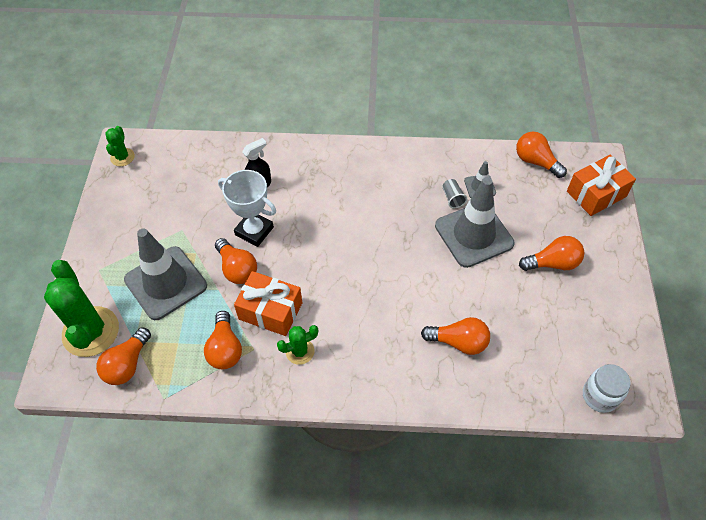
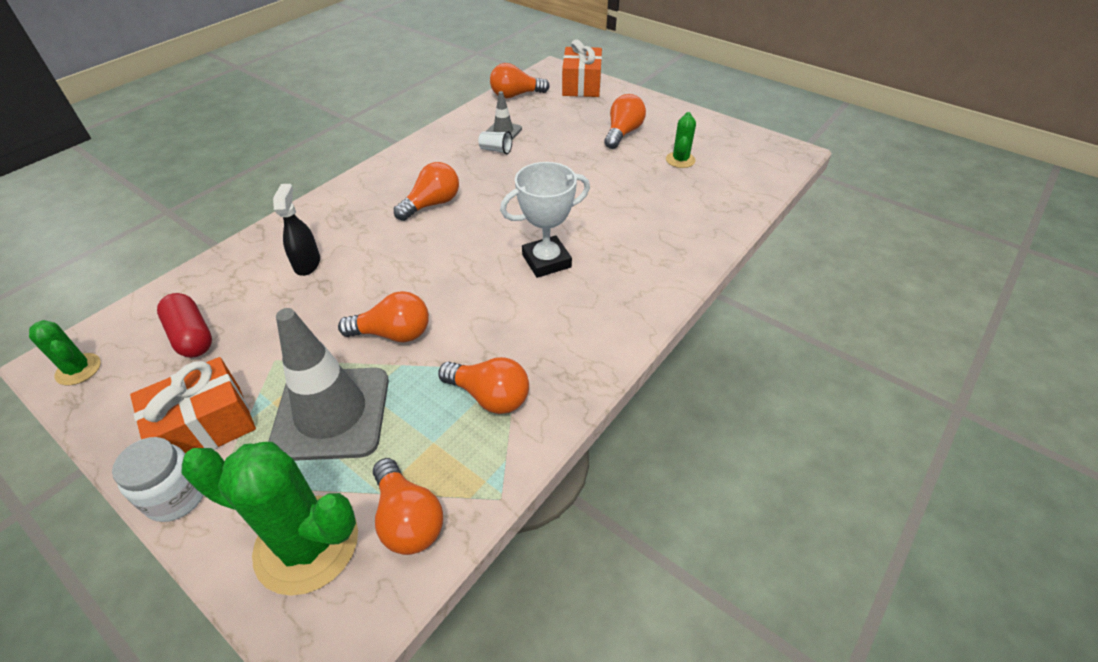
camera: 55 degrees left, 10 degrees down
white trophy [218,170,276,247] -> white trophy moved to [500,162,590,278]
orange gift [234,271,302,336] -> orange gift moved to [130,357,256,454]
green cactus [277,325,318,365] -> green cactus moved to [666,112,696,168]
orange light bulb [421,317,490,355] -> orange light bulb moved to [394,162,459,221]
grey traffic cone [435,177,515,268] -> none
grey cup [442,179,467,208] -> white cup [478,131,512,155]
white jar [583,364,631,413] -> white jar moved to [112,437,204,522]
none -> red capsule [157,293,212,358]

